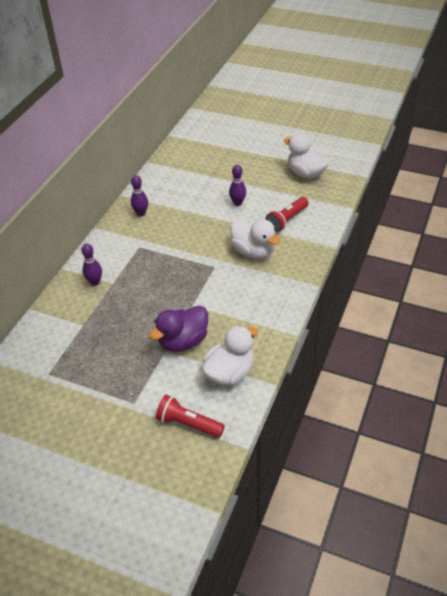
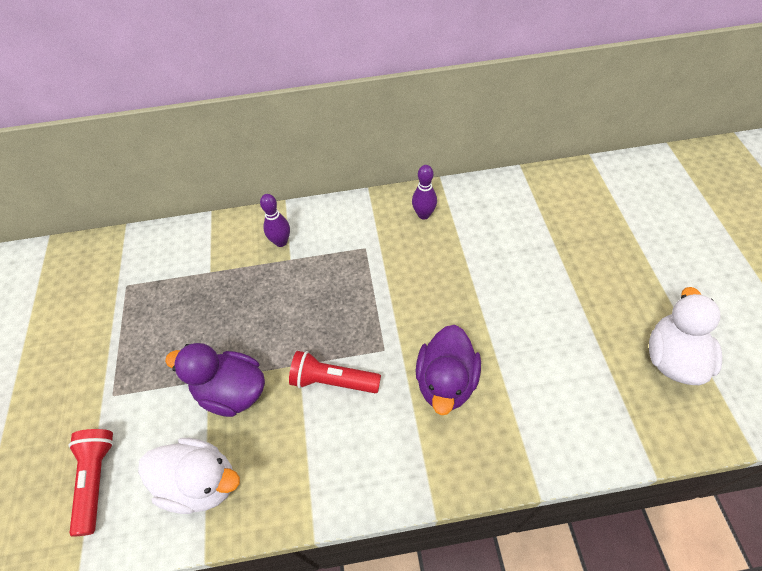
camera: 60 degrees right, 10 degrees up
purple bowling pin [229,165,246,206] -> none
white duck [231,219,280,259] -> purple duck [416,325,481,415]
red flashlight [266,197,309,232] -> red flashlight moved to [289,351,381,393]

